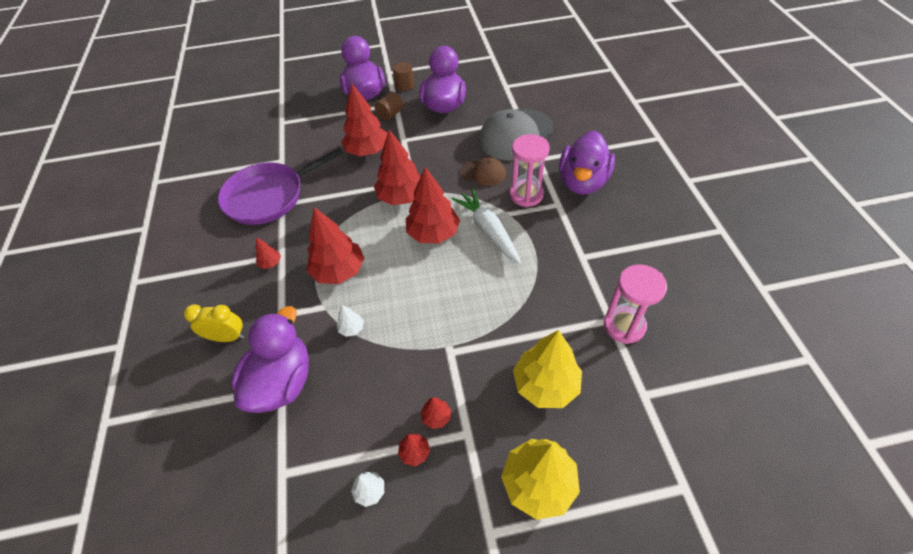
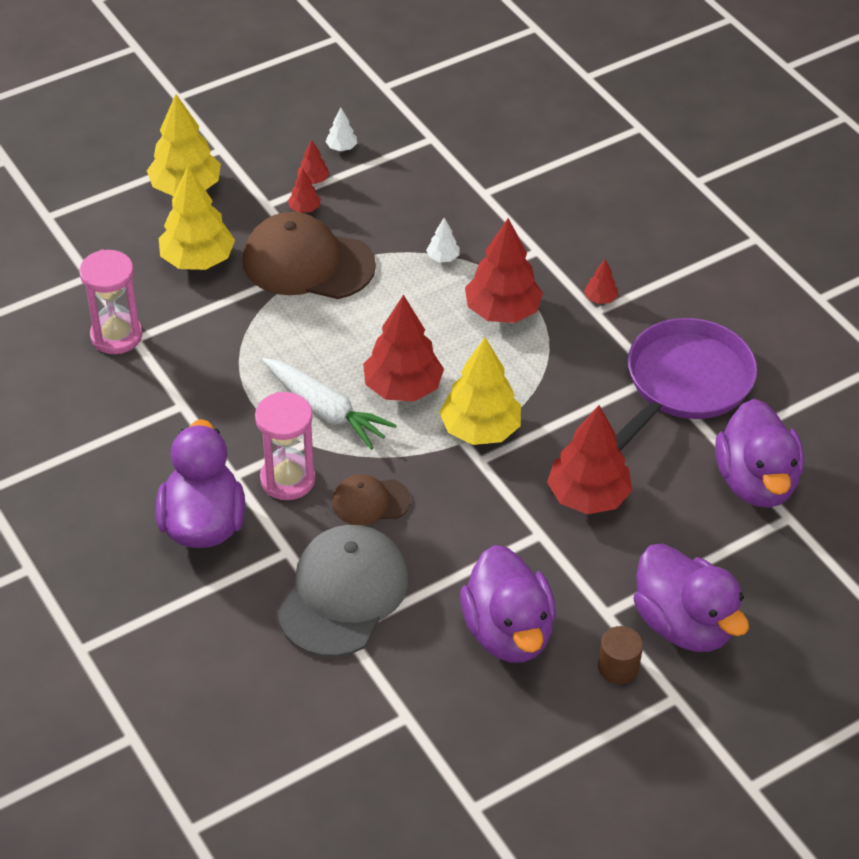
camera: 155 degrees right, 5 degrees down
yellow clock [184,304,244,342] -> none
purple duck [231,306,309,413] -> purple duck moved to [715,399,804,508]
brown cylinder [374,92,403,121] -> none
red tree [374,130,421,205] -> yellow tree [439,337,521,445]
none -> brown cap [243,212,376,299]

